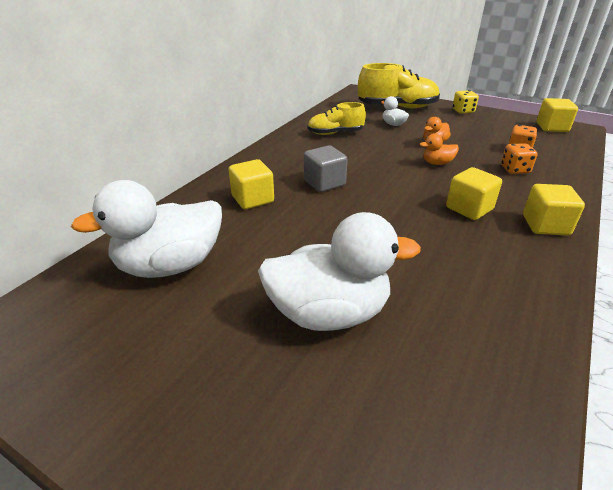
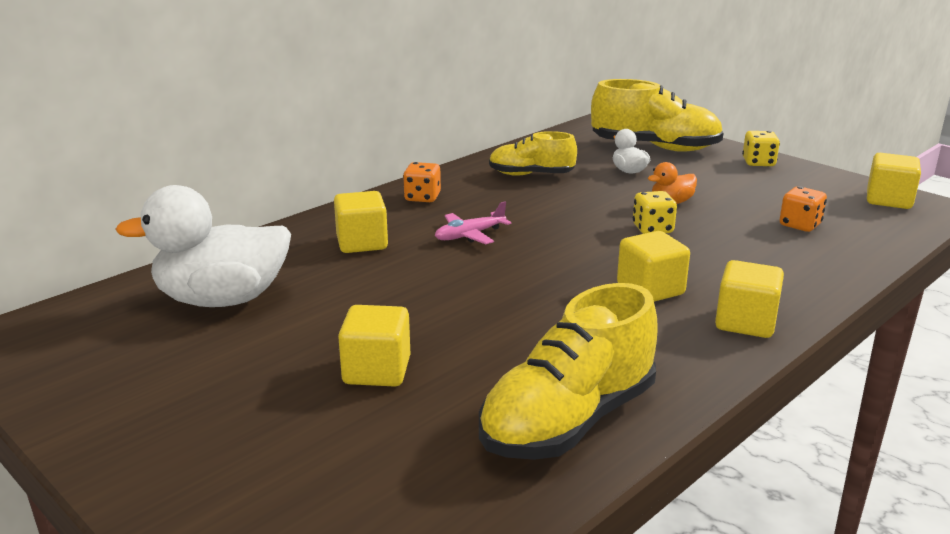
camera: 15 degrees right, 10 degrees down
white duck [258,212,421,331] -> yellow cube [338,305,410,387]
grey cube [304,145,348,192] -> pink plane [435,202,511,244]
orange duck [420,134,459,165] -> yellow dice [633,191,677,234]
orange dice [501,143,537,174] -> orange dice moved to [403,162,441,202]
none -> yellow shoe [479,283,658,460]

